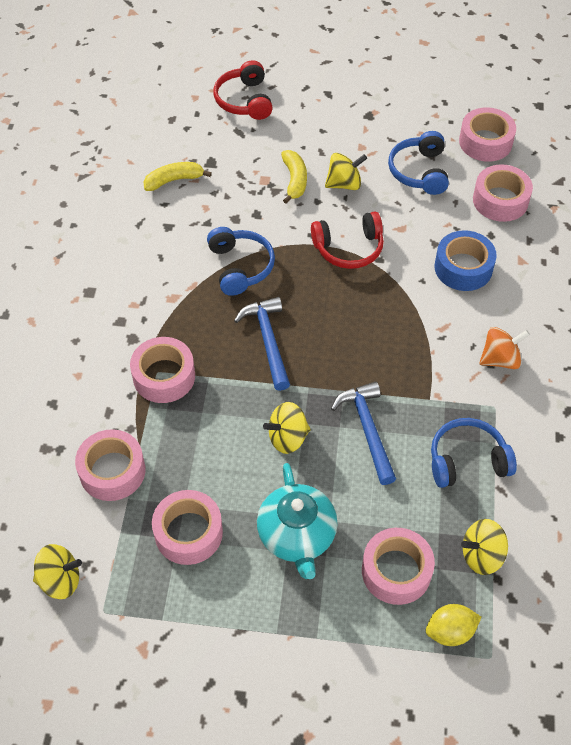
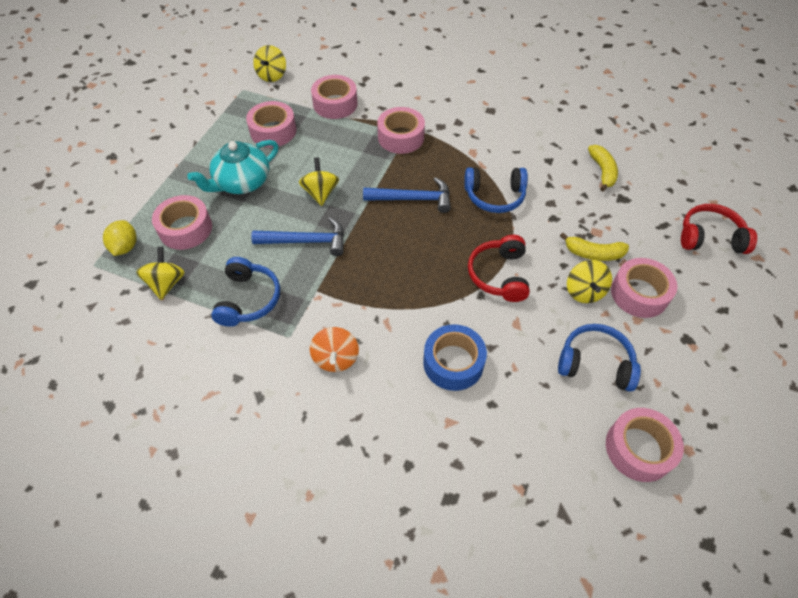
camera: 105 degrees right, 0 degrees up
turquoise teapot [257,463,338,579] -> turquoise teapot turned 45 degrees counterclockwise [187,140,279,194]
pink tape [473,164,533,222] -> pink tape moved to [611,258,677,318]

